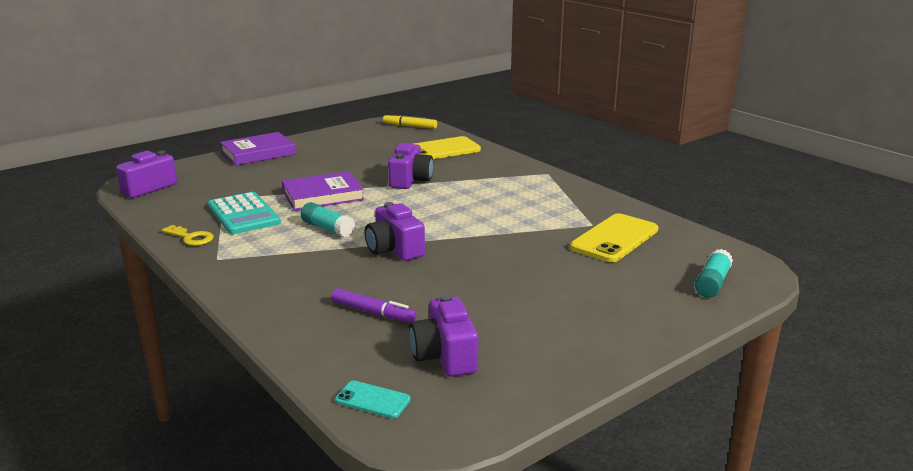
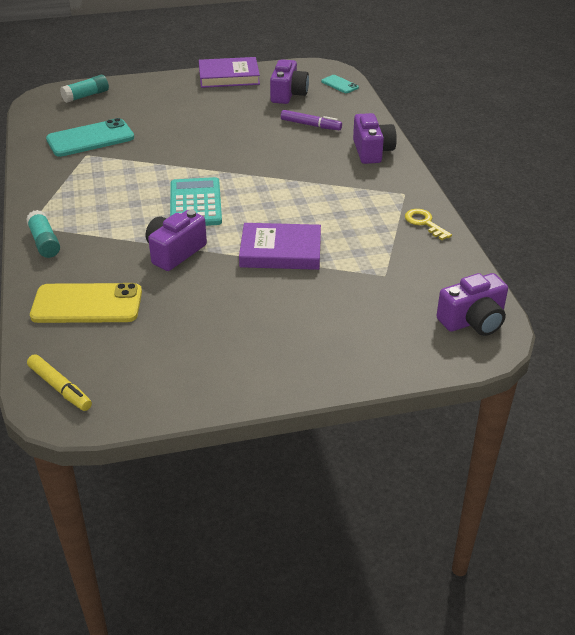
camera: 155 degrees left, 15 degrees up
turquoise calculator [208,192,281,234] -> turquoise calculator moved to [170,177,222,226]
purple book [220,132,296,166] -> purple book moved to [199,57,260,88]
turquoise glue stick [301,202,355,237] -> turquoise glue stick moved to [26,210,60,258]
purple marker [331,288,416,323] -> purple marker turned 150 degrees clockwise [281,110,342,130]
purple camera [365,202,425,261] -> purple camera moved to [353,113,397,164]
yellow phone [570,213,658,262] -> turquoise phone [46,118,134,157]

